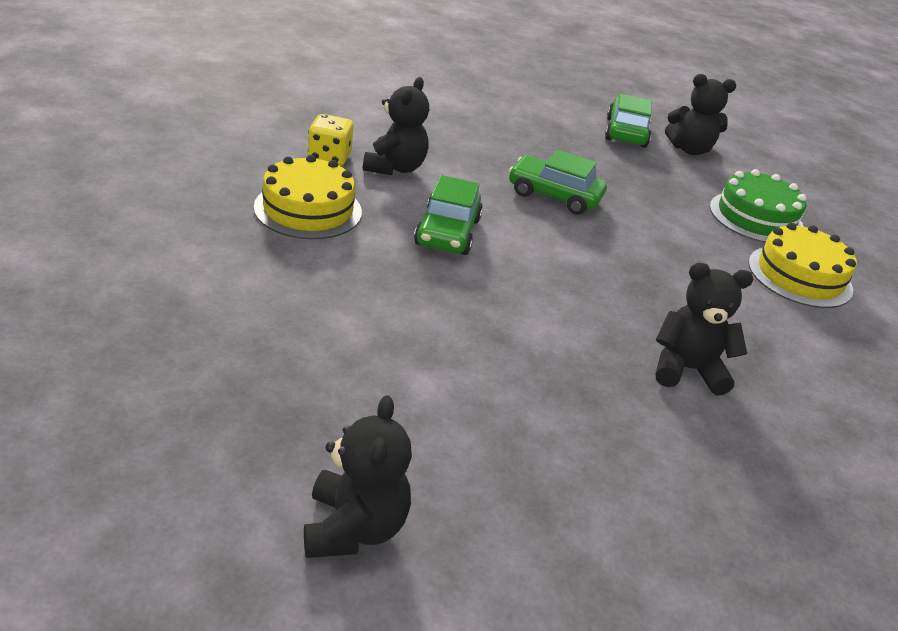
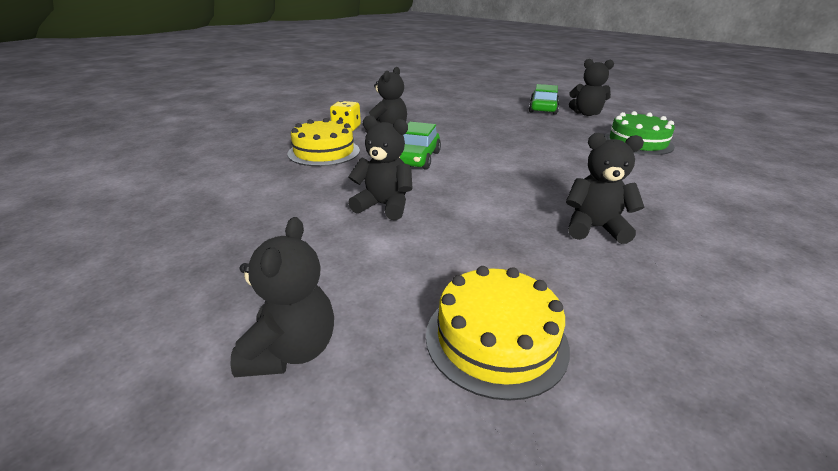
camera: 10 degrees right, 5 degrees down
green car [509,150,607,215] -> none
yellow cake [748,223,857,308] -> yellow cake moved to [426,266,570,401]
none -> black teddy bear [348,116,413,220]

